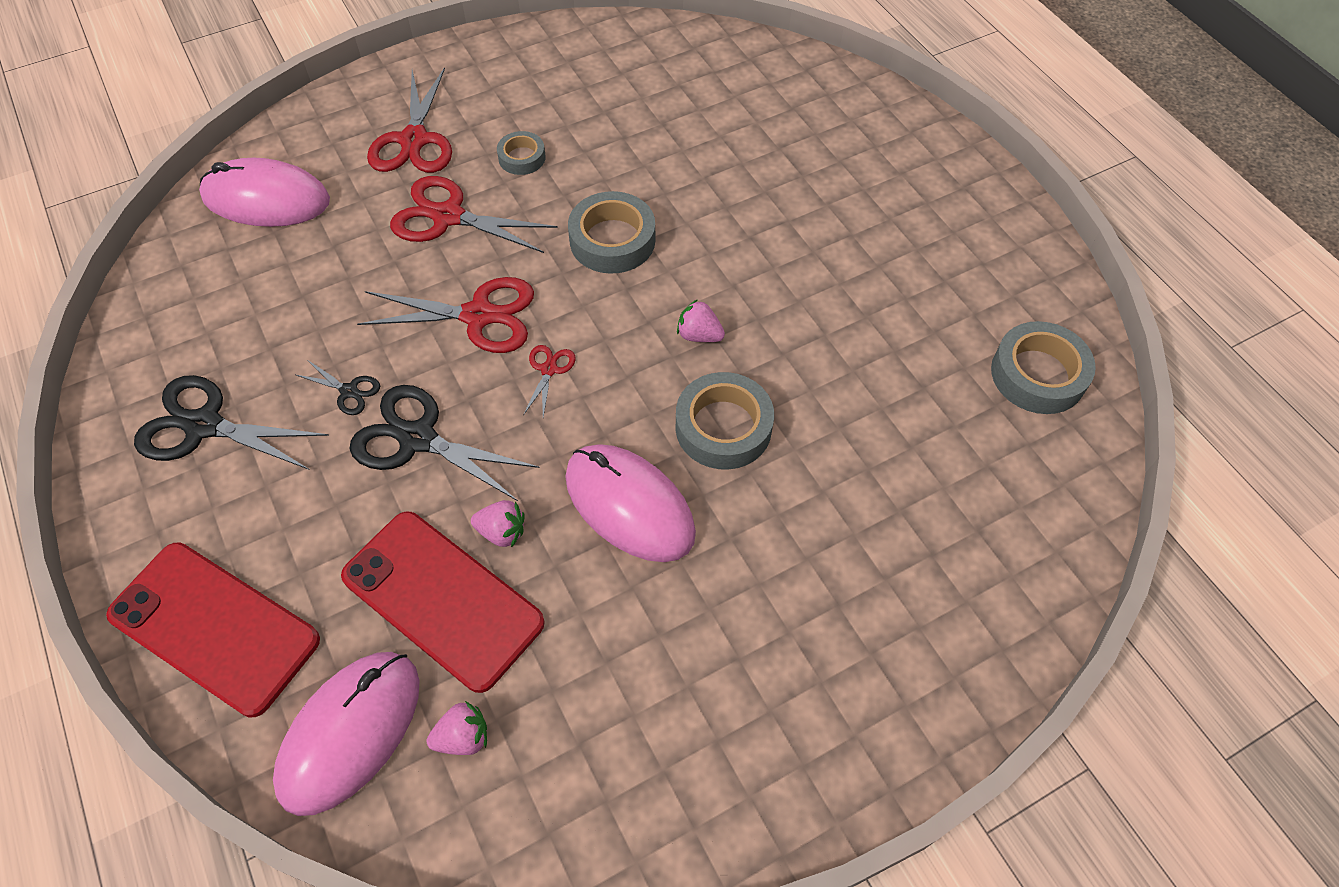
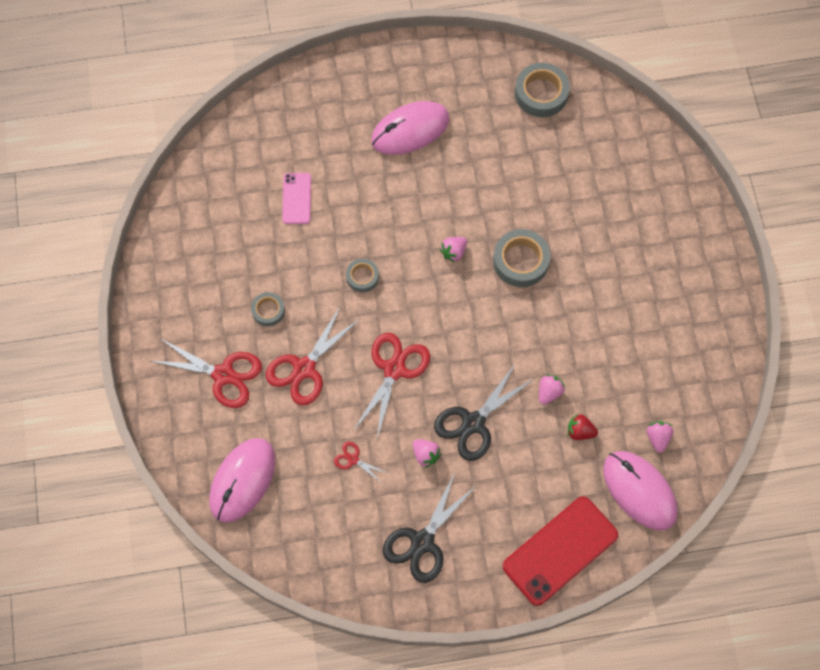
camera: 70 degrees left, 10 degrees up
black scissors [296,361,380,415] -> pink strawberry [413,439,441,468]
red phone [341,511,545,693] -> red strawberry [568,414,598,440]
red scissors [523,345,576,417] -> red scissors moved to [334,442,388,482]
pink mouse [565,444,696,562] -> pink mouse moved to [371,101,450,155]
grey tape [568,191,655,274] -> grey tape [346,259,379,292], size x0.58
none -> pink phone [282,173,311,224]

